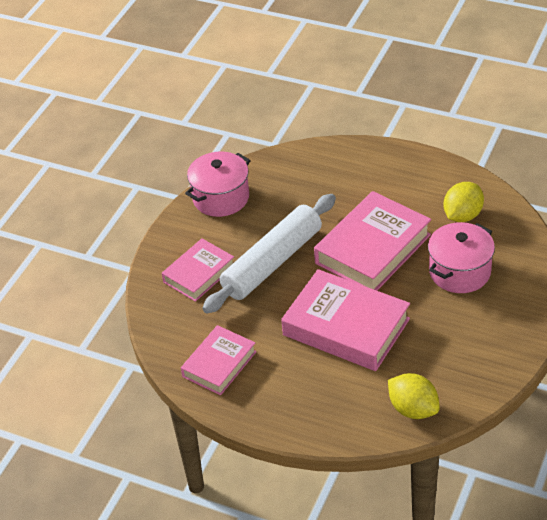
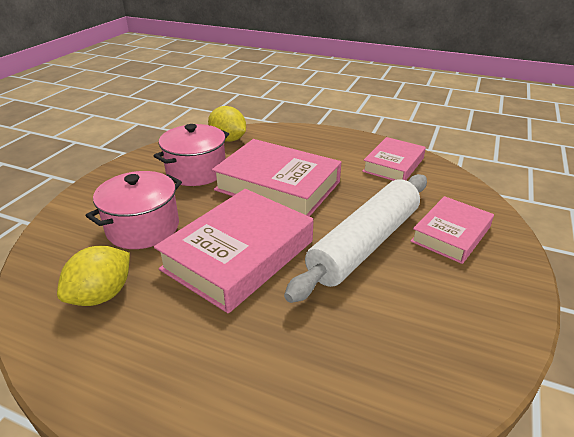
camera: 175 degrees right, 10 degrees down
pink pot [185,152,251,217] -> pink pot moved to [154,124,229,186]

